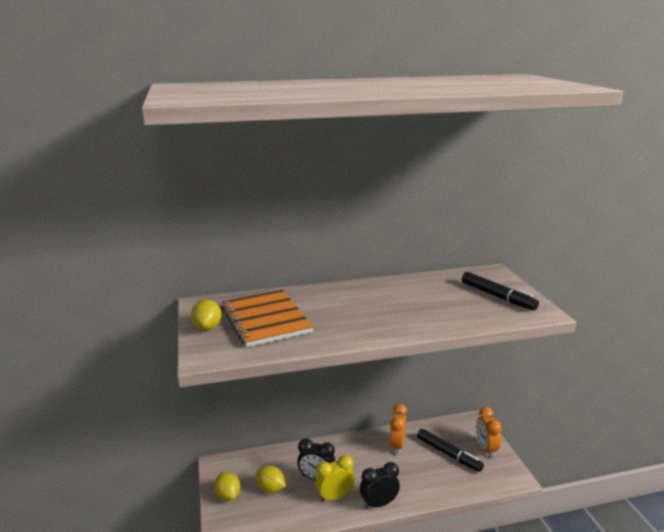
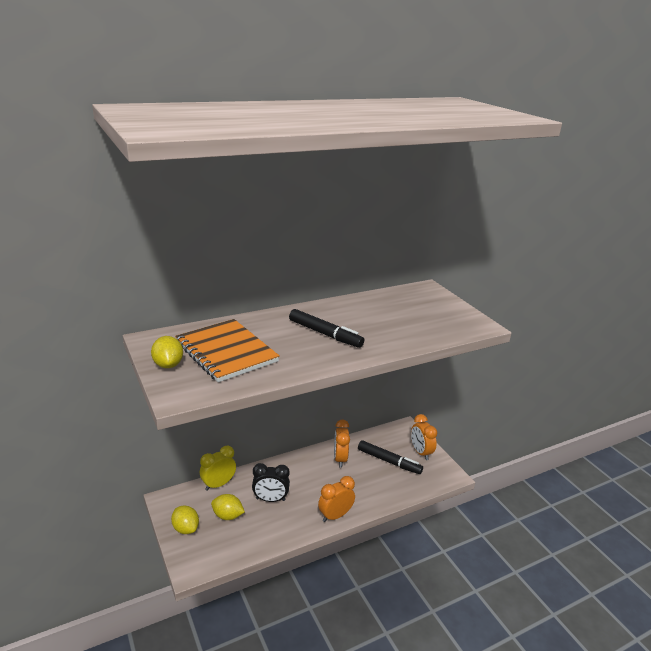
camera: 15 degrees left, 5 degrees up
yellow clock [315,455,355,502] -> yellow clock moved to [200,446,236,491]
black clock [360,462,400,509] -> orange clock [318,476,355,522]
black marker [462,272,539,310] -> black marker moved to [289,309,364,348]

